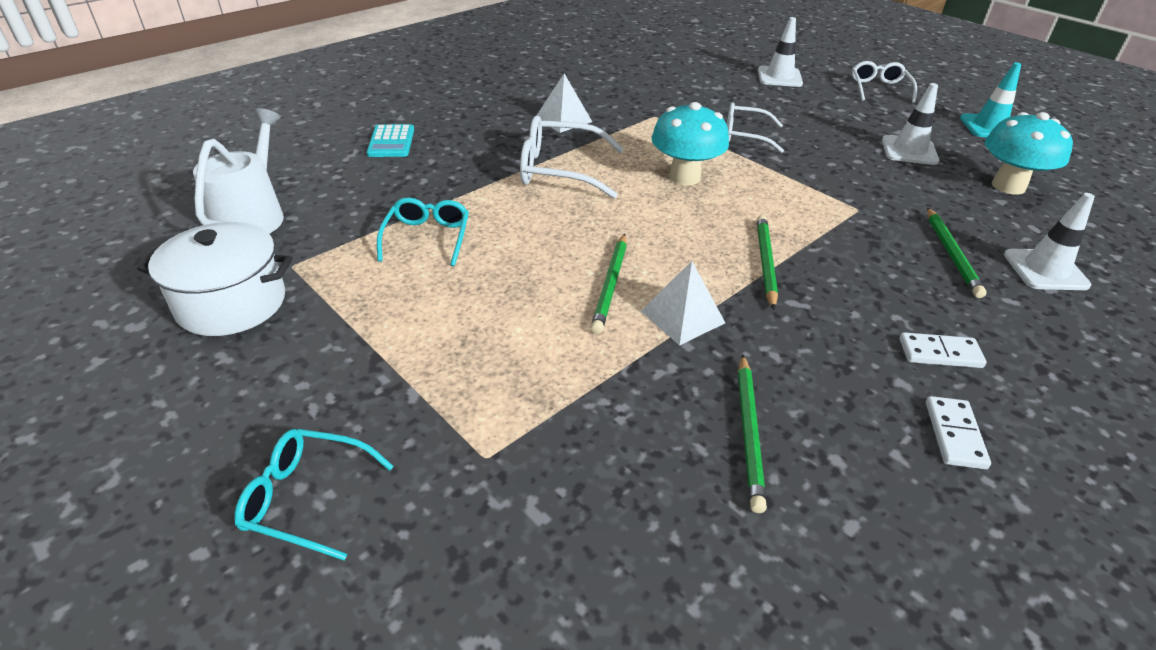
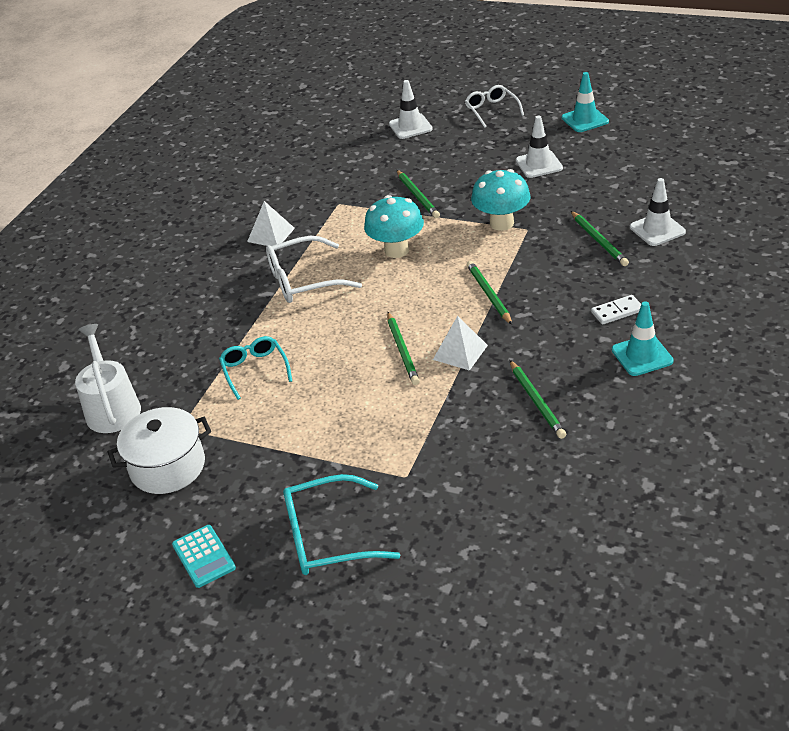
camera: 20 degrees left, 0 degrees up
turquoise glasses [234,429,394,560] -> turquoise glasses [283,474,400,575], size x1.51
turquoise calculator [367,124,414,157] -> turquoise calculator moved to [172,525,236,588]
white glasses [727,102,784,153] -> green pencil [397,170,440,218]
white domino [926,396,991,469] -> turquoise traffic cone [612,301,674,376]
turquoise mushroom [985,112,1073,195] -> turquoise mushroom moved to [471,169,530,231]

